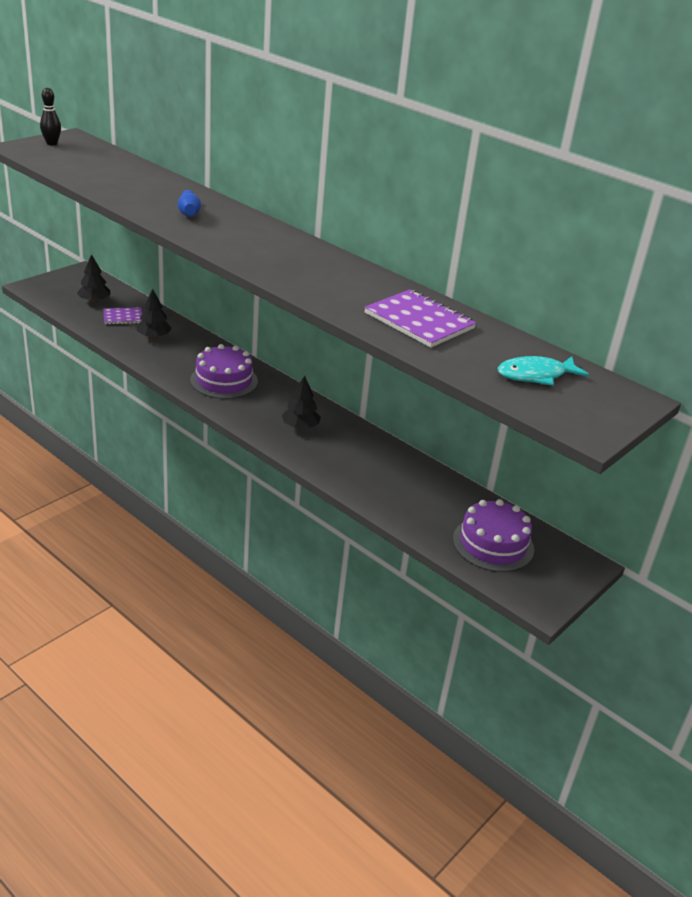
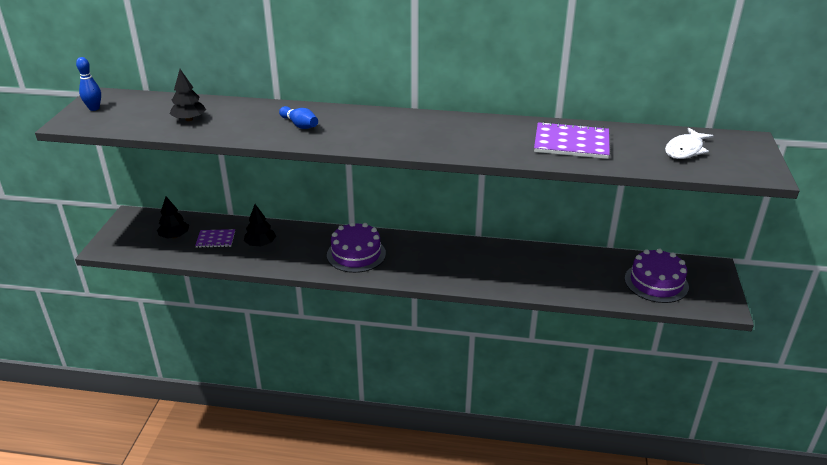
camera: 30 degrees left, 0 degrees up
black bowling pin [40,88,61,146] -> blue bowling pin [76,57,101,111]
purple notebook [103,307,142,325] -> purple notebook turned 45 degrees clockwise [195,229,235,248]
black tree [282,376,321,429] -> black tree moved to [170,69,206,121]
turquoise fish [498,356,589,386] -> white fish [665,127,714,159]

